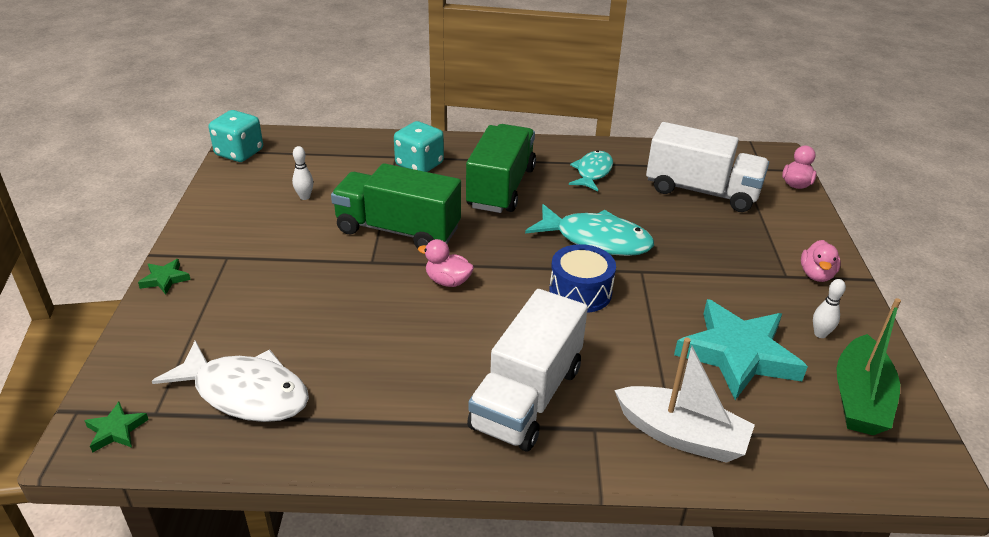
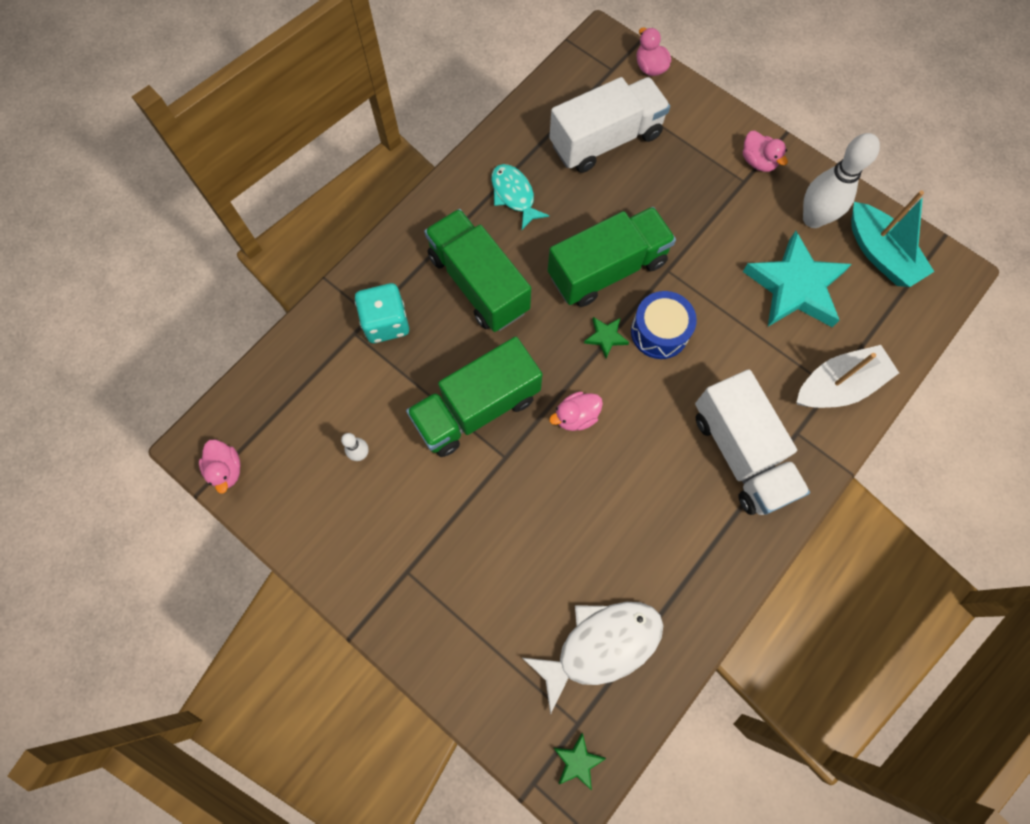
camera: 50 degrees left, 35 degrees up
green star [138,259,191,294] -> green star moved to [584,317,629,358]
turquoise dice [209,110,263,162] -> pink duck [199,440,241,494]
turquoise fish [525,204,654,256] -> green truck [548,207,676,307]
white bowling pin [813,279,846,338] -> white bowling pin [803,133,880,228], size x2.13
green boat [837,298,901,435] -> turquoise boat [851,191,934,287]

